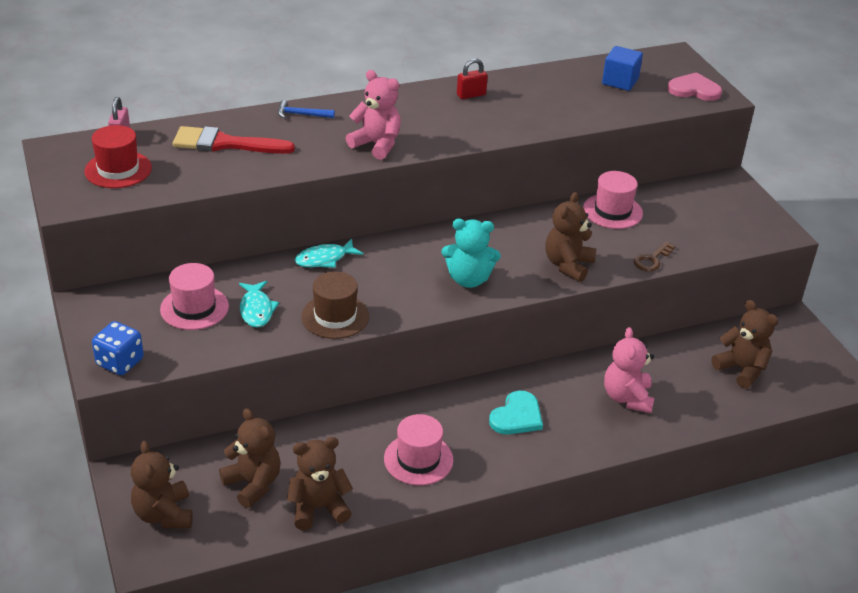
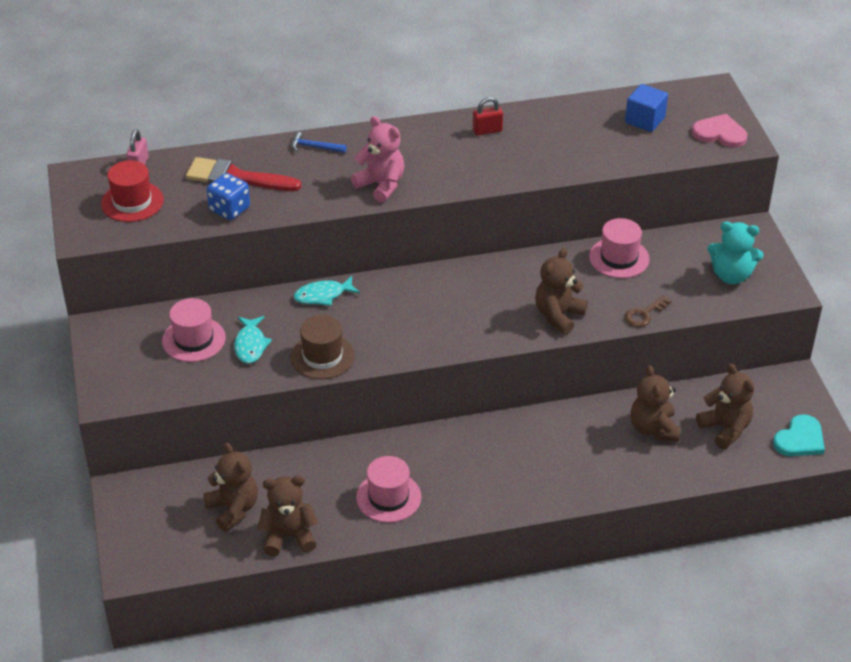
camera: 10 degrees right, 5 degrees up
blue dice [92,321,144,375] -> blue dice moved to [207,173,250,220]
brown teddy bear [131,441,193,528] -> brown teddy bear moved to [631,365,680,442]
turquoise teddy bear [442,219,501,288] -> turquoise teddy bear moved to [707,221,764,284]
turquoise heart [489,390,543,434] -> turquoise heart moved to [773,414,825,456]
pink teddy bear [604,327,655,413] -> none

